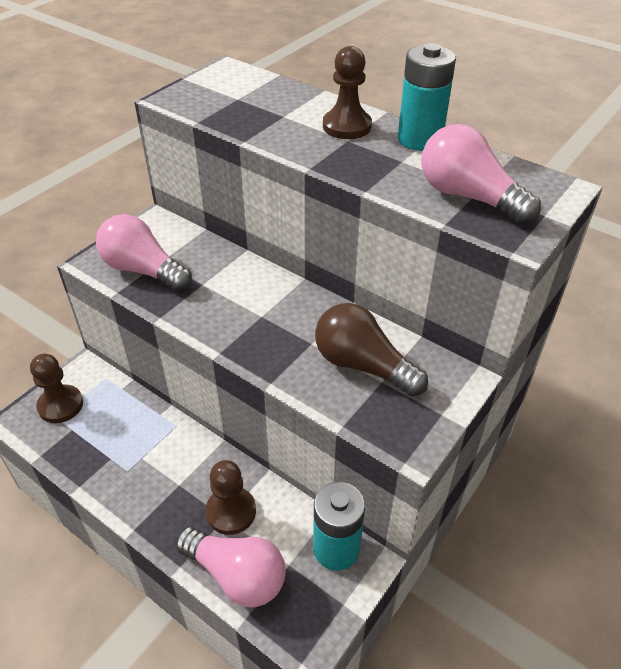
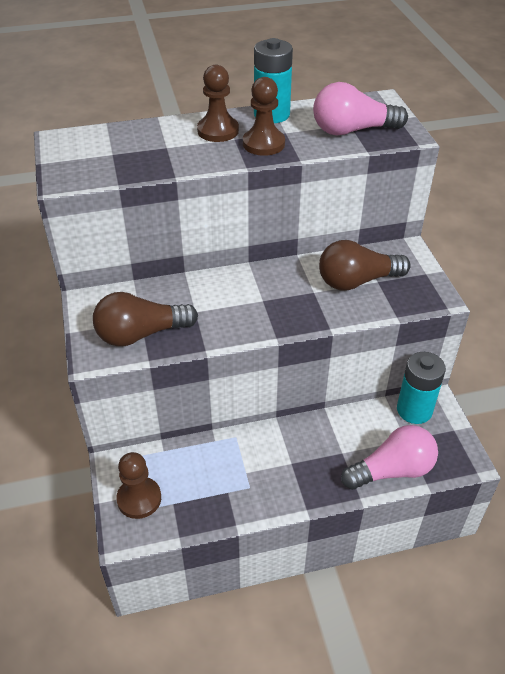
camera: 50 degrees left, 0 degrees up
pink light bulb [96,214,192,292] -> brown light bulb [93,292,198,346]
brown pawn [206,460,256,535] -> brown pawn moved to [243,77,285,156]

